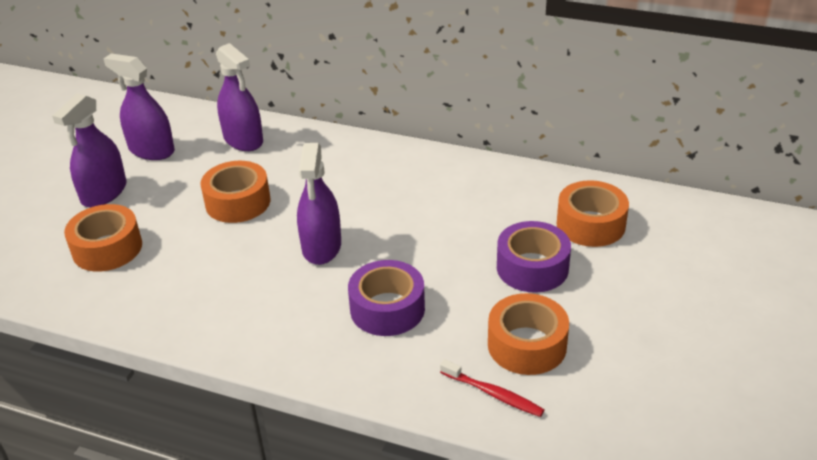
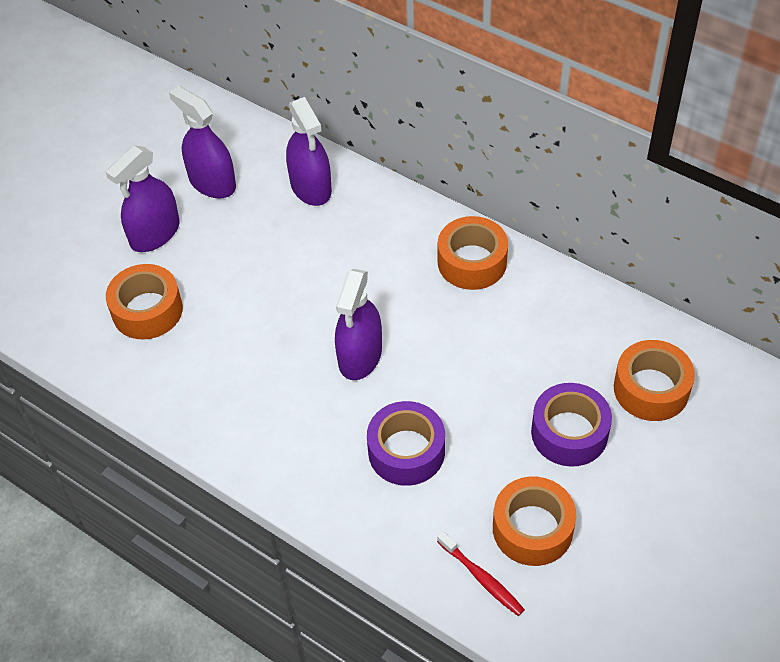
camera: 15 degrees right, 15 degrees up
orange tape [200,161,270,223] -> orange tape moved to [438,216,508,290]

